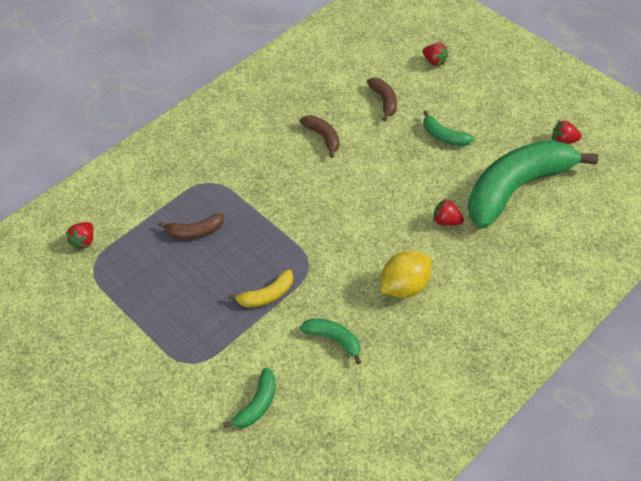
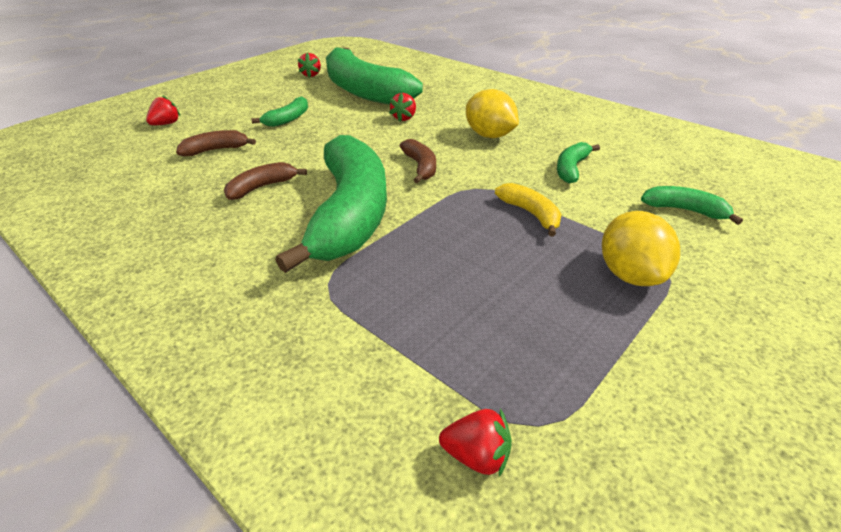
camera: 95 degrees left, 15 degrees down
brown banana [158,213,224,239] -> brown banana moved to [400,139,436,183]
none -> green banana [275,135,387,273]
none -> yellow lemon [602,211,680,286]

